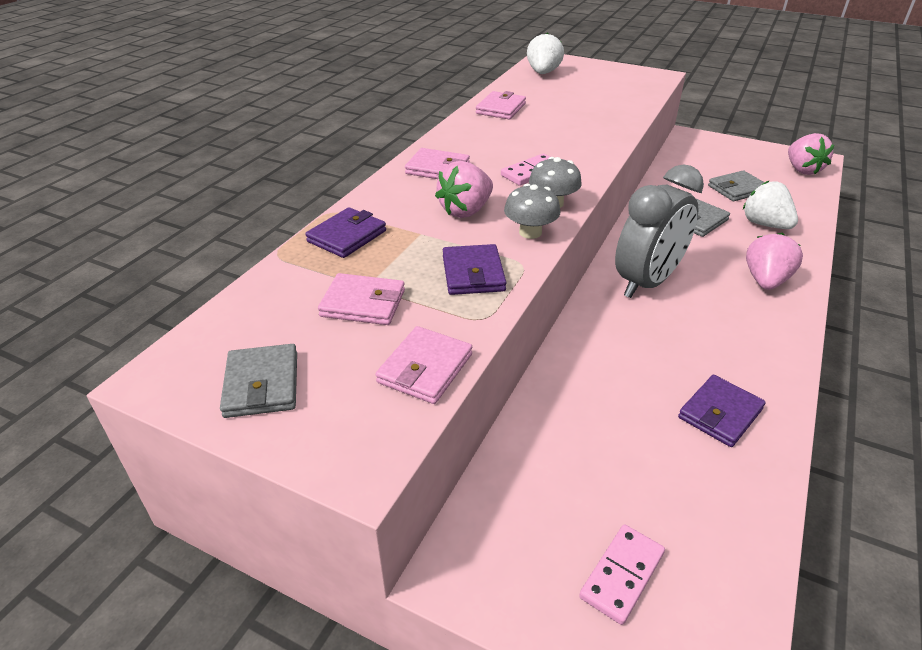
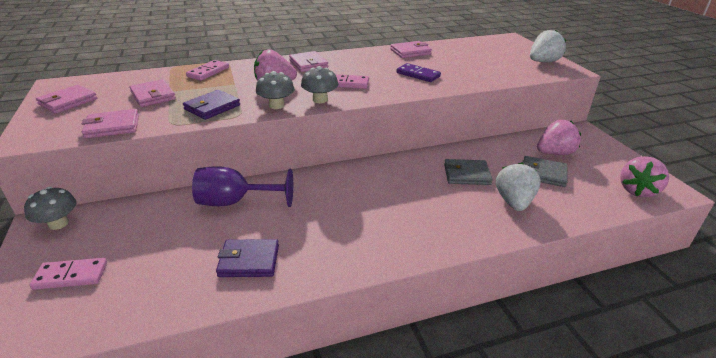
camera: 45 degrees right, 5 degrees down
grey wallet [220,344,297,418] -> pink wallet [36,85,97,114]
purple wallet [305,207,386,258] -> pink domino [186,60,229,81]
white strawberry [527,33,564,74] -> white strawberry moved to [530,30,566,62]
grey clock [615,164,704,298] -> none
pink strawberry [746,233,803,290] -> pink strawberry moved to [537,120,581,155]
none -> grey mushroom [24,187,77,230]
none -> purple goblet [192,166,293,207]
none -> purple domino [397,63,441,82]

